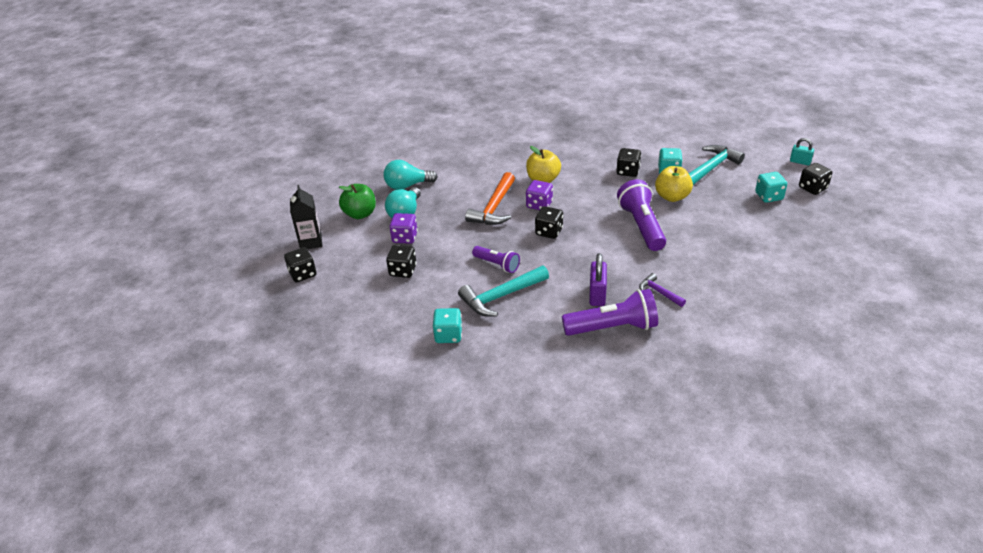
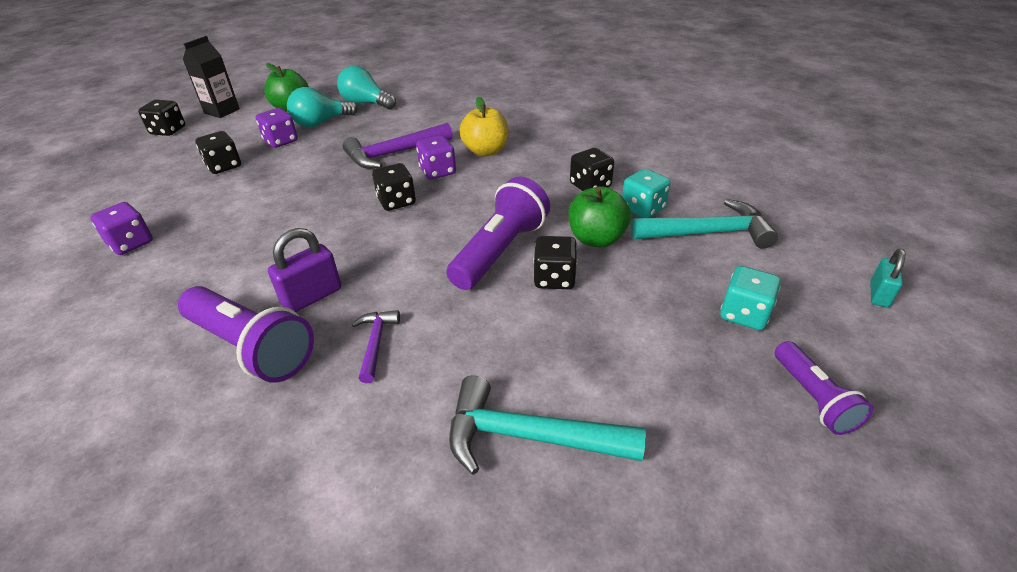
camera: 40 degrees right, 0 degrees up
turquoise dice [432,308,462,343] -> purple dice [90,202,153,255]
turquoise hammer [458,266,549,317] -> turquoise hammer moved to [449,375,646,475]
orange hammer [465,172,515,225] -> purple hammer [343,123,453,169]
purple flashlight [472,246,520,273] -> purple flashlight moved to [775,341,873,435]
yellow apple [655,166,693,202] -> green apple [568,187,631,248]
turquoise padlock [790,138,814,166] -> turquoise padlock turned 45 degrees clockwise [870,249,905,307]
black dice [799,163,832,195] -> black dice moved to [533,236,578,289]

